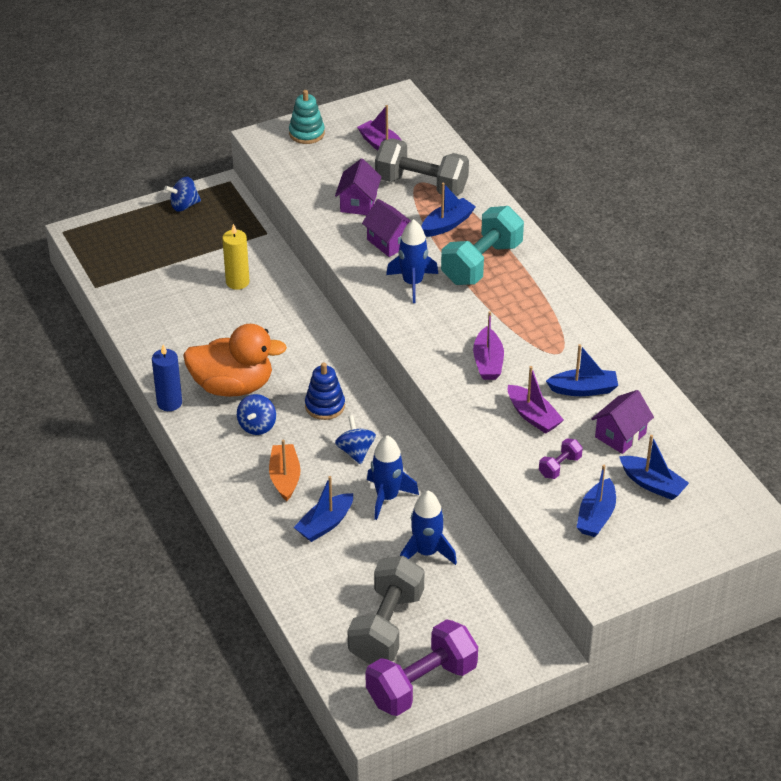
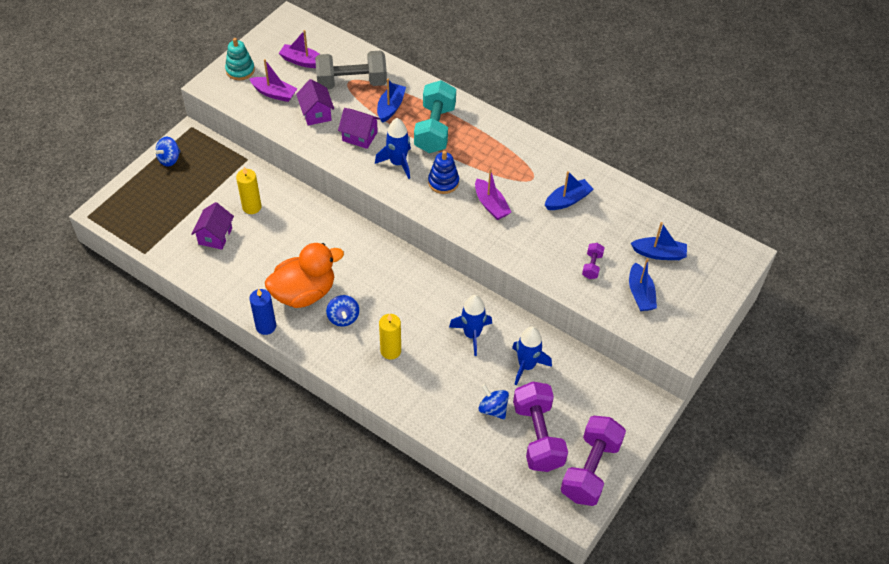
camera: 30 degrees left, 10 degrees up
orange boat [269,440,301,501] -> yellow candle [379,314,401,359]
blue boat [294,476,353,542] -> none
blue stacking toy [305,362,345,420] -> blue stacking toy moved to [428,151,459,194]
blue spinning top [335,415,376,465] -> blue spinning top moved to [479,384,509,419]
grey dumbbell [348,556,424,664] -> purple dumbbell [513,382,568,472]
purple boat [508,366,564,434] -> purple boat moved to [249,59,297,102]
purple house [591,390,654,454] -> purple house moved to [191,202,234,250]

